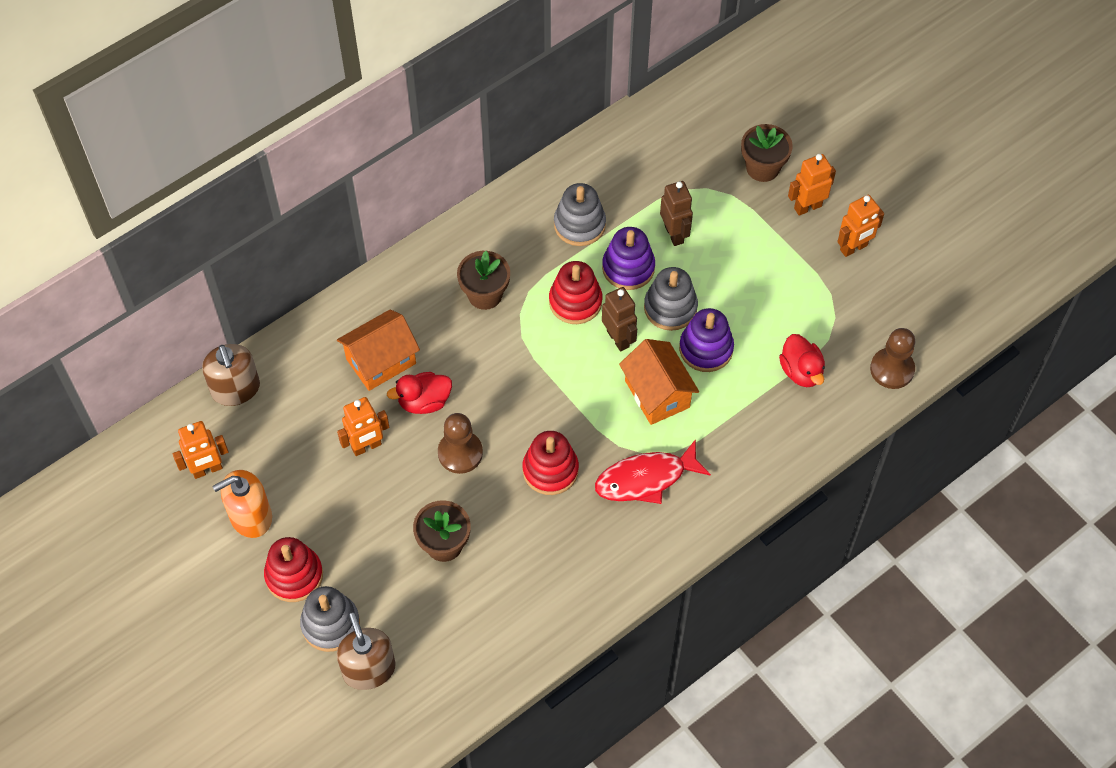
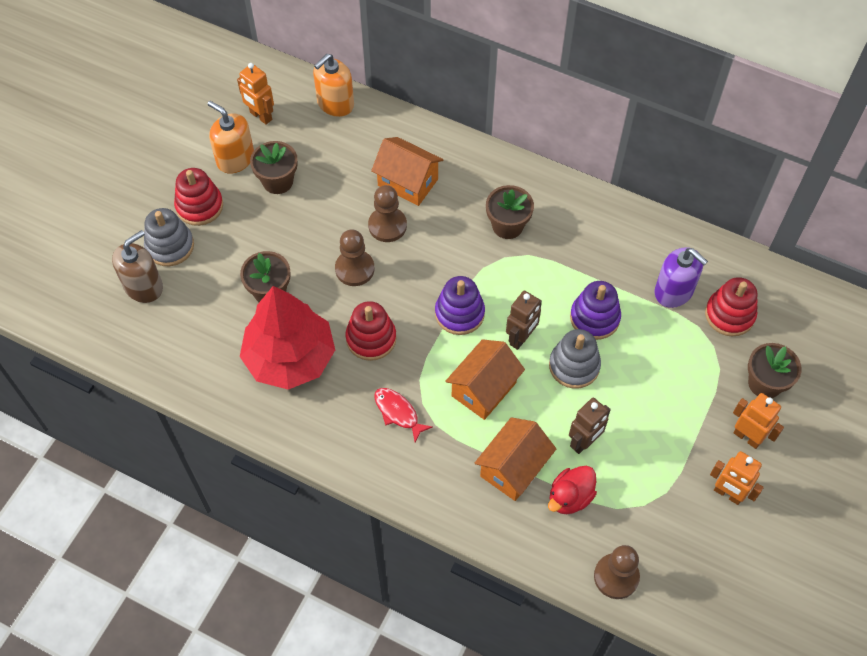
camera: 65 degrees right, 0 degrees up
brown soap dispenser [202,344,260,406] -> orange soap dispenser [313,54,354,117]
orange robot [337,397,389,456] -> none
red duck [387,372,452,414] -> brown pawn [368,185,407,242]
red stacking toy [549,261,602,324] -> red stacking toy moved to [705,277,758,336]
grey stacking toy [554,183,606,246] -> none
red fish [595,439,711,504] -> red fish [375,388,433,442], size x0.64
brown robot [660,181,693,246] -> brown robot moved to [569,398,611,454]
purple stacking toy [679,308,734,372] -> purple stacking toy moved to [435,276,485,335]
none -> red tree [240,286,335,390]
none -> brown flower pot [250,141,298,194]
none -> orange house [475,417,556,501]
none -> purple soap dispenser [655,247,708,308]

